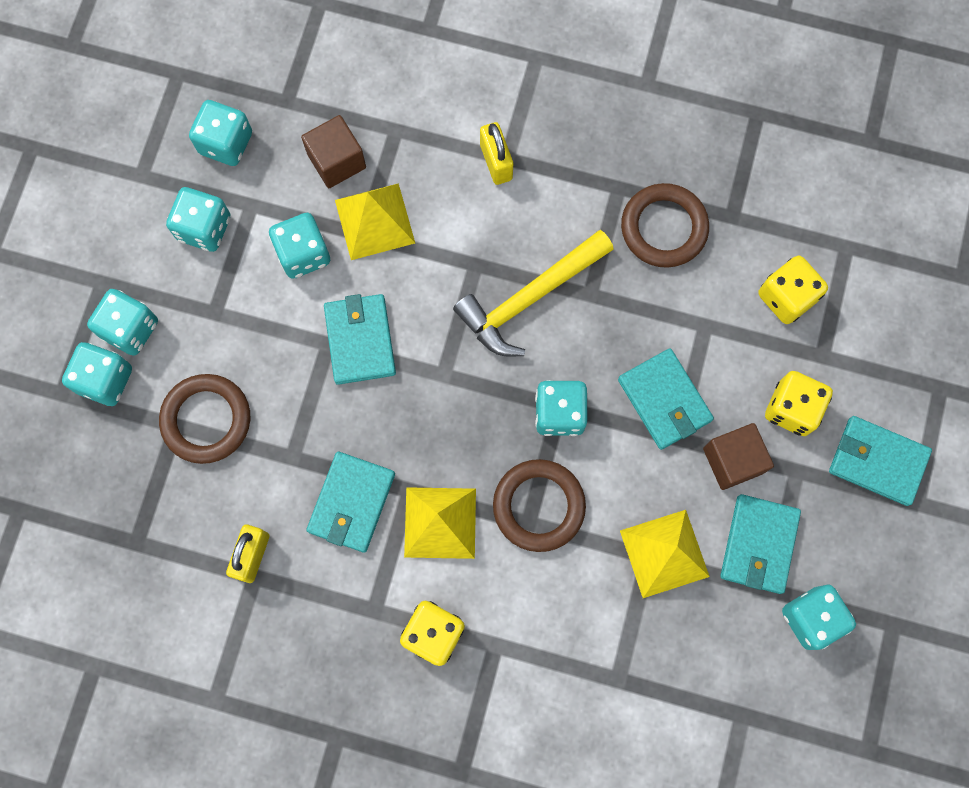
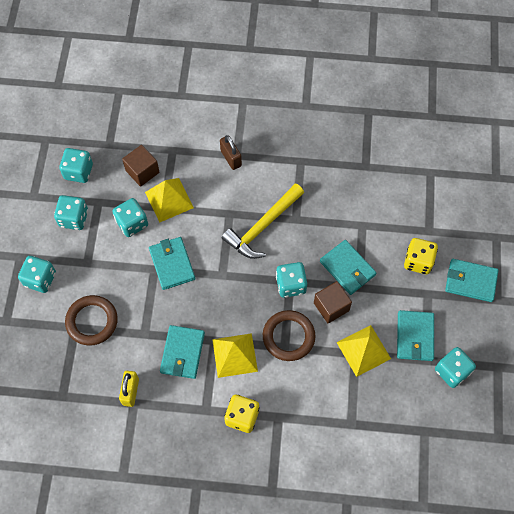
camera: 10 degrees left, 10 degrees down
turquoise dice [62,342,132,406] -> none
yellow padlock [480,122,513,185] -> brown padlock [220,135,242,170]
brown ring [621,183,709,268] -> none
brown cube [703,423,774,490] -> brown cube moved to [314,281,352,323]
yellow dice [758,256,828,324] -> none

